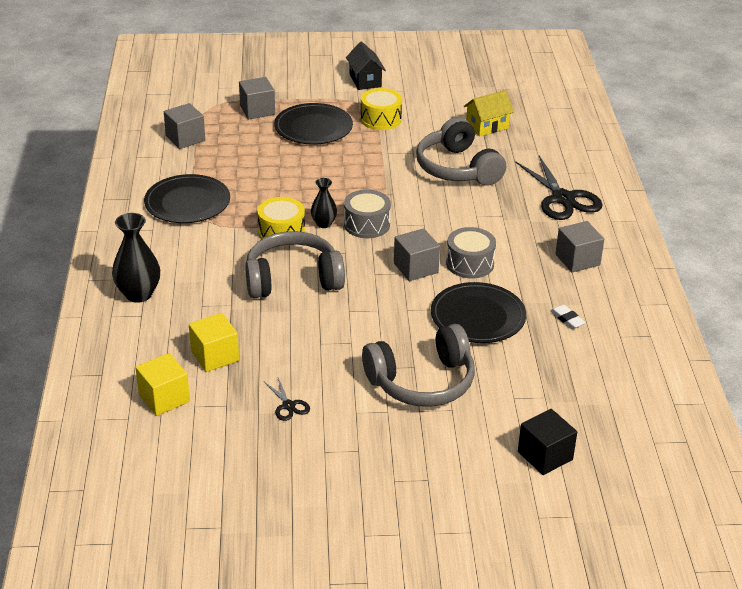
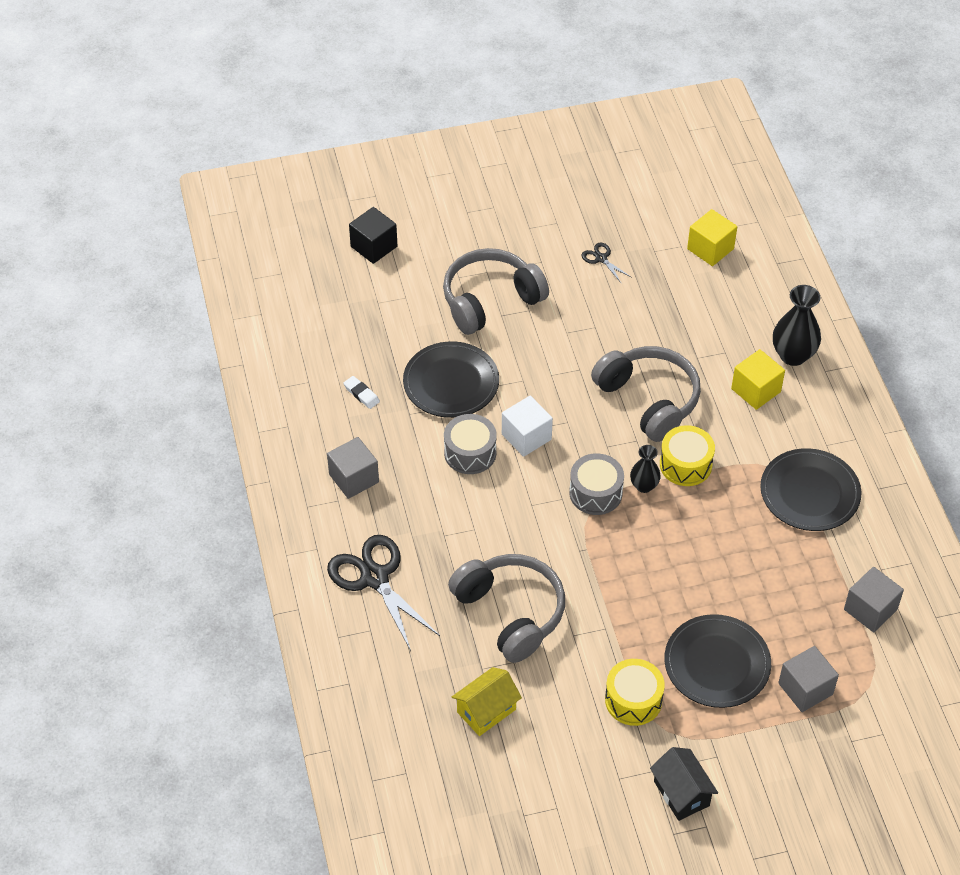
camera: 170 degrees right, 15 degrees up
yellow cube [189,313,239,372] -> yellow cube moved to [731,349,785,410]
grey headphones [245,231,345,298] -> grey headphones turned 105 degrees counterclockwise [591,346,701,442]
grey cube [394,228,440,281] -> white cube [502,395,553,457]

